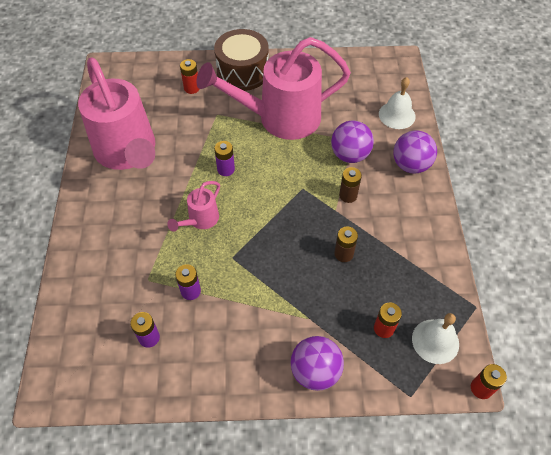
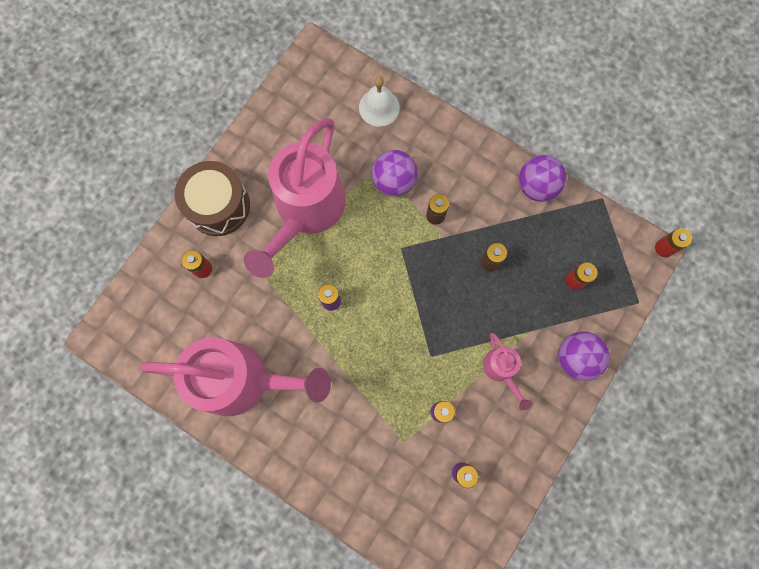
camera: 55 degrees left, 20 degrees up
pink watering can [167,181,220,232] -> pink watering can moved to [483,333,532,411]
purple ball [393,130,437,174] -> purple ball moved to [519,155,567,202]
white bell [412,313,459,364] -> none

